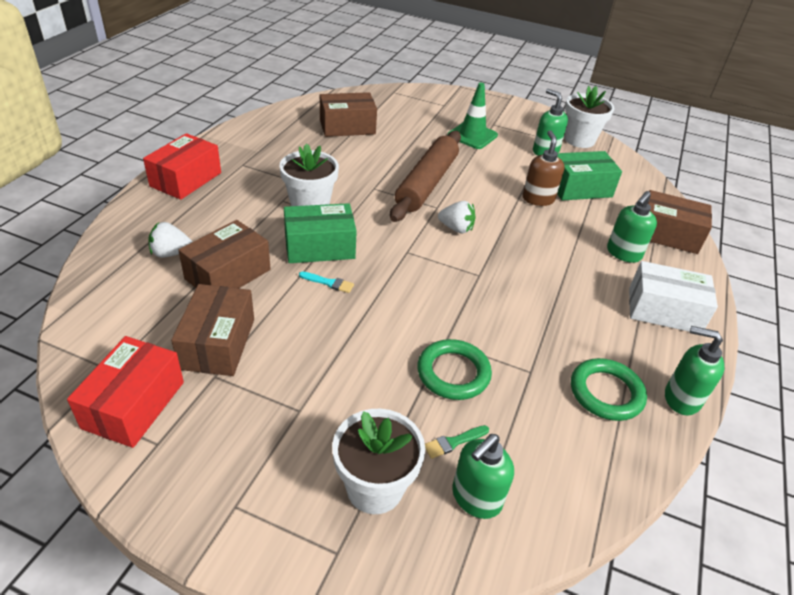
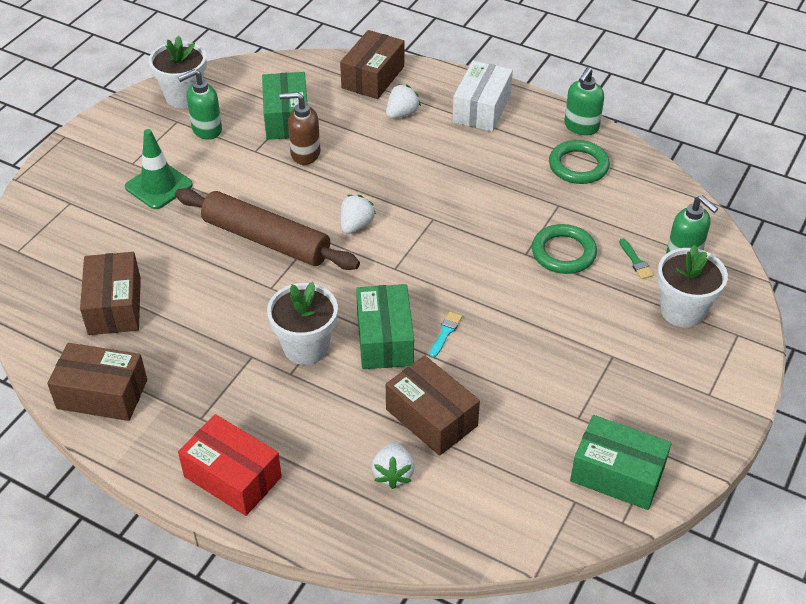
camera: 80 degrees left, 5 degrees up
red box [67,336,184,448] -> green box [570,415,672,510]
brown box [171,284,254,376] -> brown box moved to [47,343,147,421]
green soap dispenser [607,191,657,263] -> white strawberry [386,84,421,119]

